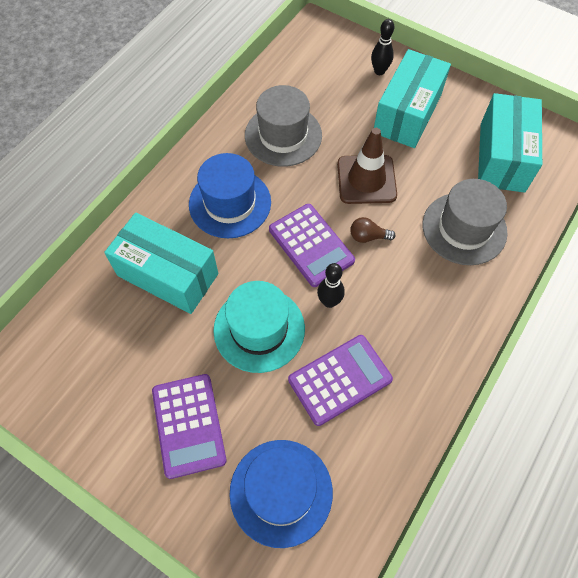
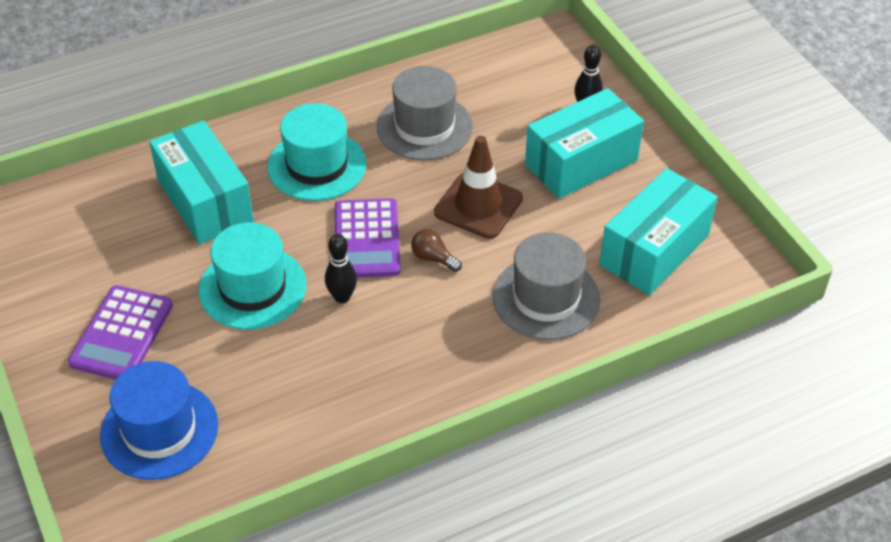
camera: 30 degrees right, 15 degrees down
blue hat [189,153,271,238] -> turquoise hat [267,103,367,201]
purple calculator [288,335,393,426] -> none

